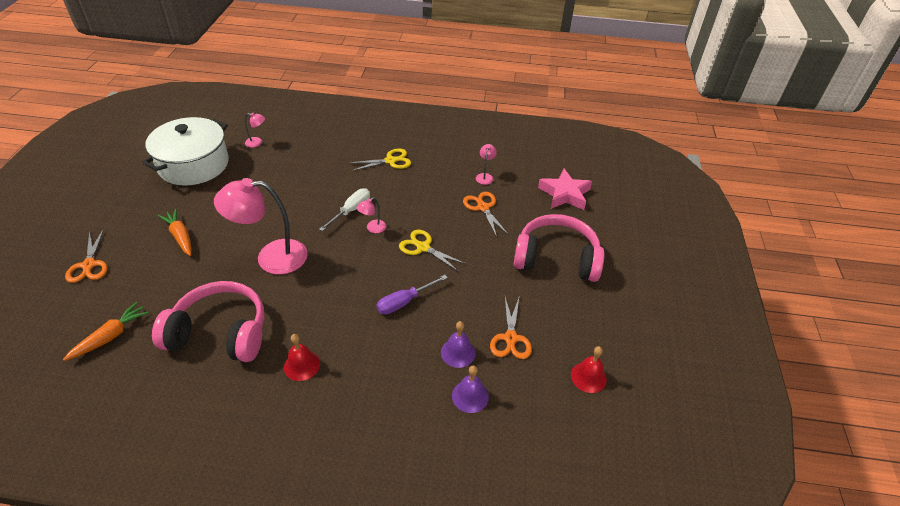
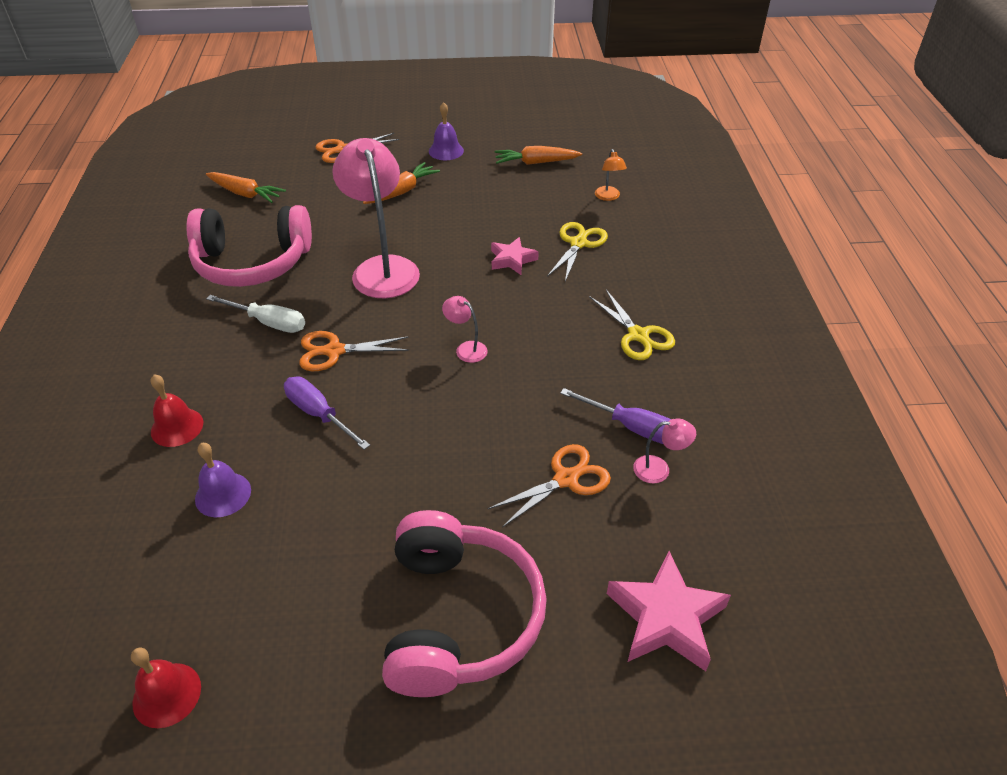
camera: 80 degrees right, 0 degrees up
white pot [142,117,229,186] -> orange carrot [494,146,582,165]
pink headphones [152,281,264,362] -> pink headphones turned 90 degrees clockwise [186,205,312,287]
pink lamp [245,113,265,148] -> orange lamp [595,149,627,201]
red bell [284,334,320,381] -> red bell moved to [150,374,203,447]
white screwdriver [319,188,370,231] -> white screwdriver moved to [206,295,305,333]
yellow scissors [399,230,466,272] -> yellow scissors moved to [547,222,608,282]
purple bell [452,366,489,413] -> purple bell moved to [429,102,464,160]
orange scissors [490,297,532,359] -> orange scissors moved to [299,331,409,371]
none -> pink star [491,237,539,275]
none -> purple screwdriver [560,388,671,444]

